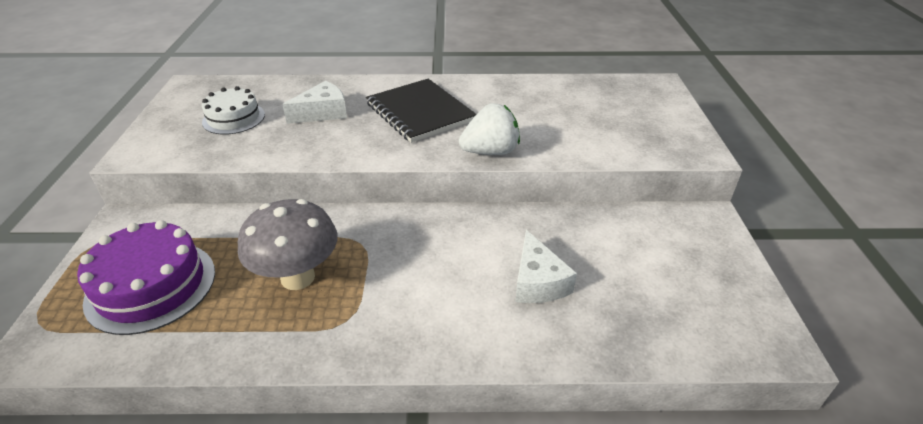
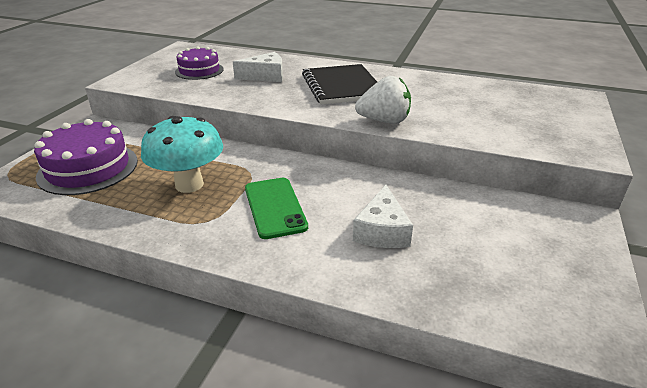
camera: 20 degrees right, 5 degrees down
white cake [202,86,265,135] -> purple cake [175,46,224,80]
grey mushroom [238,199,338,290] -> turquoise mushroom [141,116,223,193]
none -> green phone [245,178,308,239]

